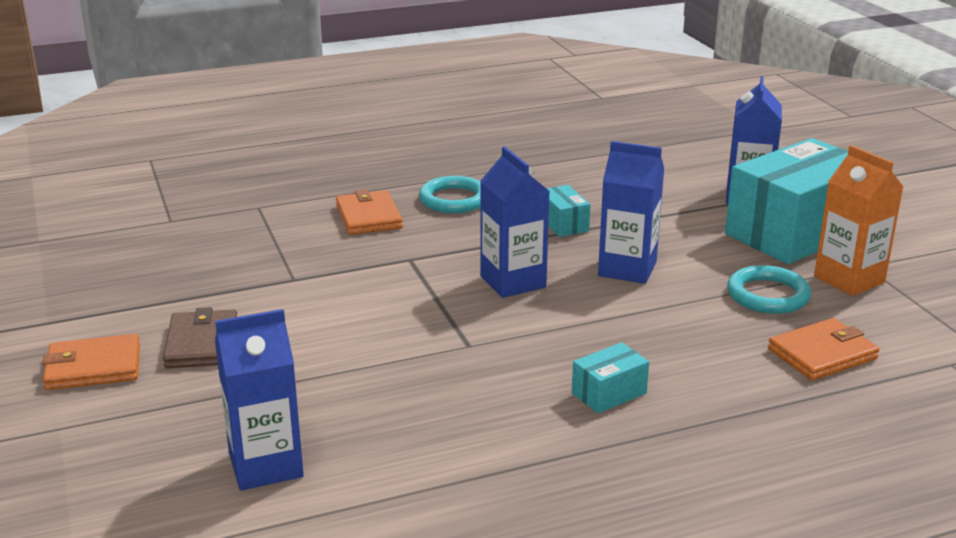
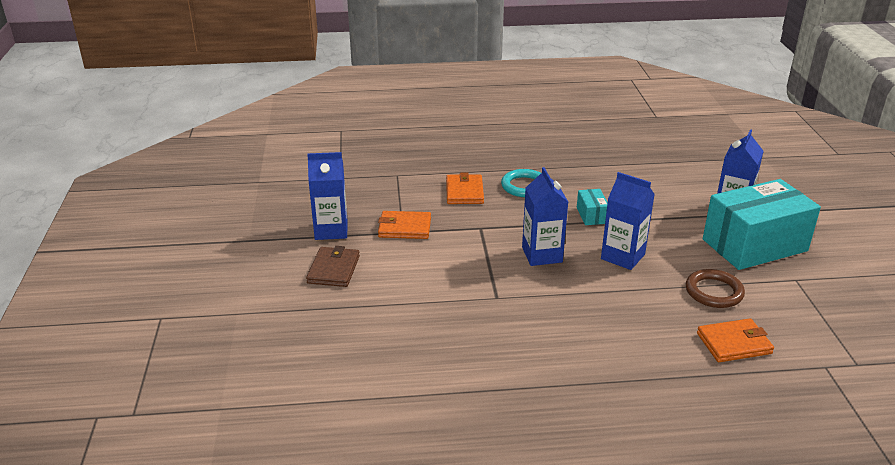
camera: 15 degrees right, 5 degrees up
orange wallet [42,334,140,390] -> orange wallet moved to [378,211,431,239]
blue carton [215,309,304,491] -> blue carton moved to [307,152,348,240]
turquoise box [572,342,649,414] -> none
turquoise ring [727,265,812,314] -> brown ring [686,269,745,308]
orange carton [814,145,903,296] -> none

